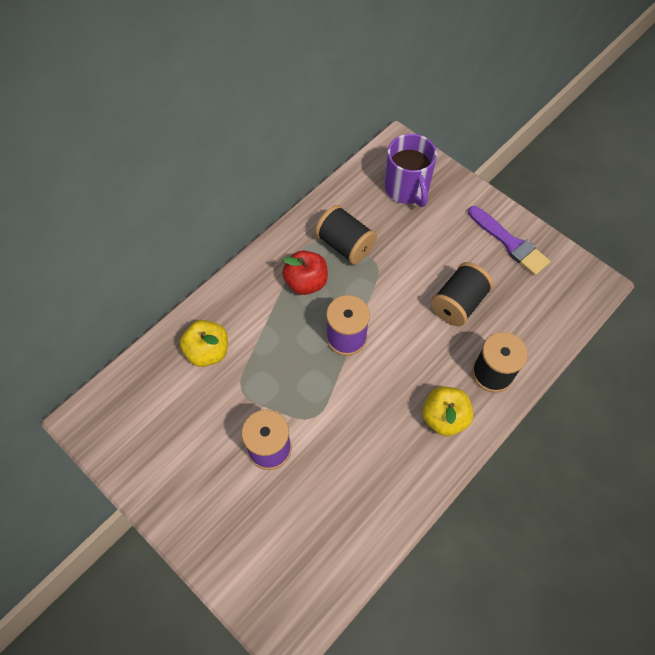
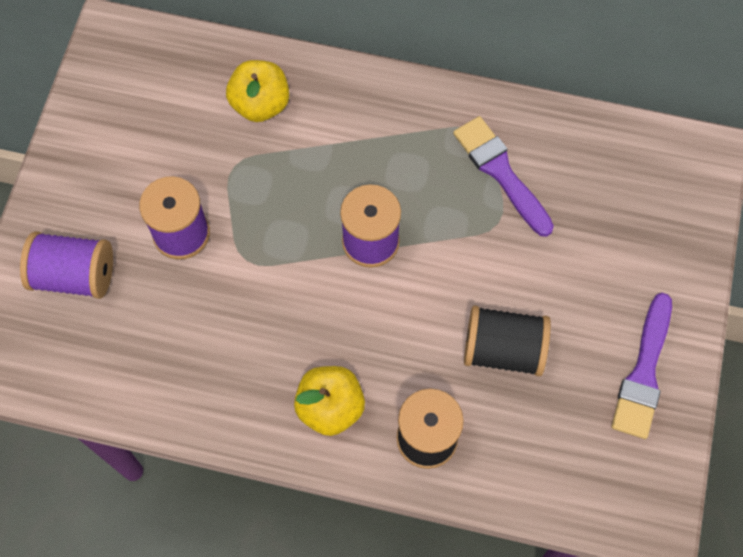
camera: 60 degrees right, 5 degrees up
red apple [282,250,328,295] -> none
black spool [315,205,377,264] -> purple brush [453,116,554,237]
purple mug [384,134,437,207] -> none
none -> purple spool [20,231,113,299]

